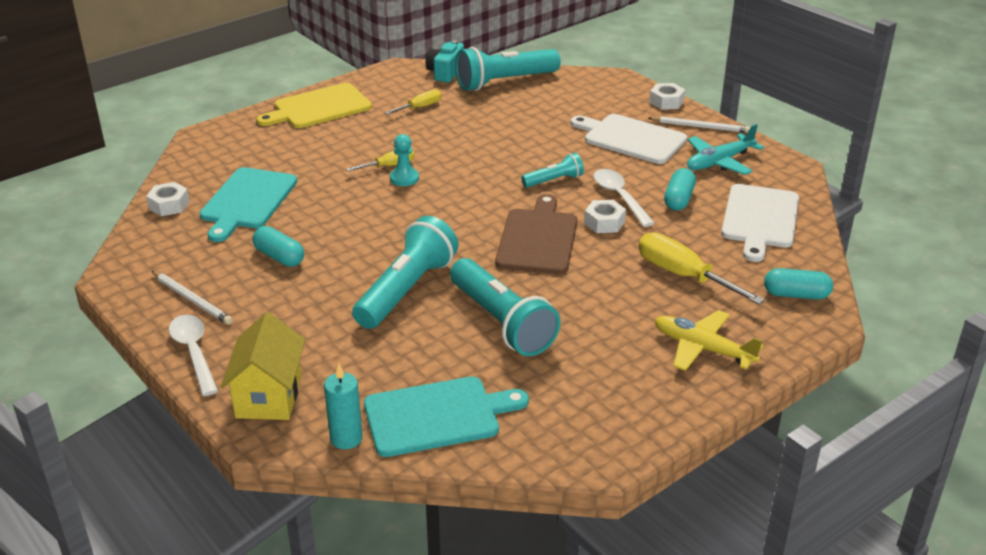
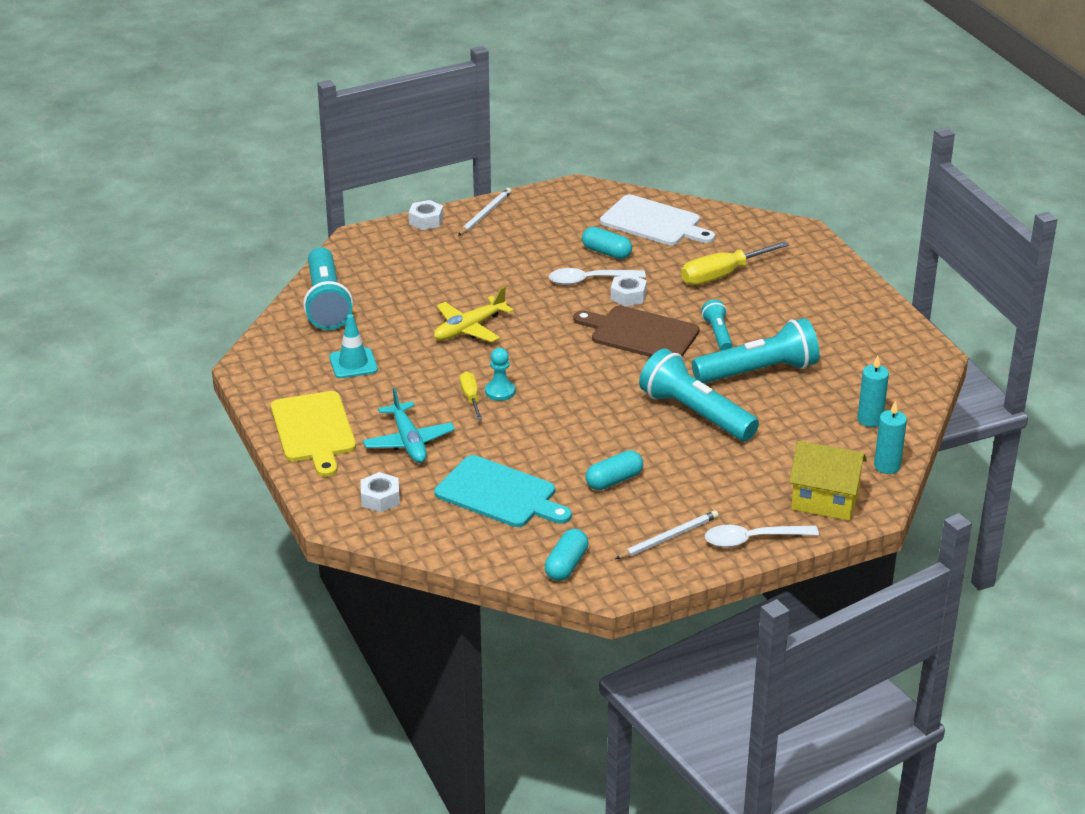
camera: 75 degrees left, 0 degrees up
white nut [146,182,190,216] -> white nut moved to [361,472,400,512]
turquoise cutting board [364,377,529,457] -> turquoise candle [857,355,889,427]
yellow screwdriver [385,89,441,115] -> turquoise traffic cone [329,314,378,378]
turquoise camera [426,40,464,83] -> none
turquoise flashlight [521,153,584,188] -> turquoise flashlight moved to [701,300,733,351]
white cutting board [571,114,687,164] -> none
yellow plane [655,310,764,371] -> yellow plane moved to [434,286,514,342]
turquoise plane [687,124,764,175] -> turquoise plane moved to [363,387,455,463]
turquoise capsule [764,268,833,300] -> turquoise capsule moved to [545,529,588,581]

